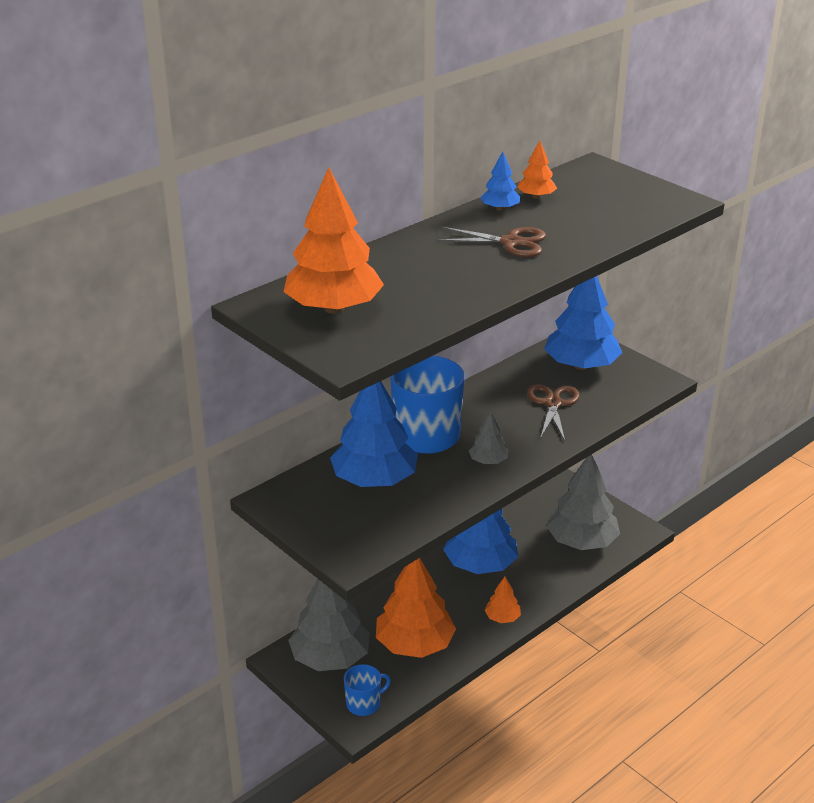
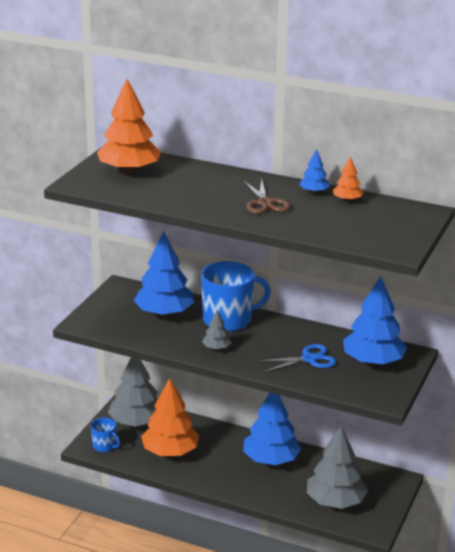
camera: 65 degrees right, 5 degrees down
orange tree [484,577,521,623] -> none
brown scissors [527,384,580,441] -> blue scissors [258,344,336,372]

